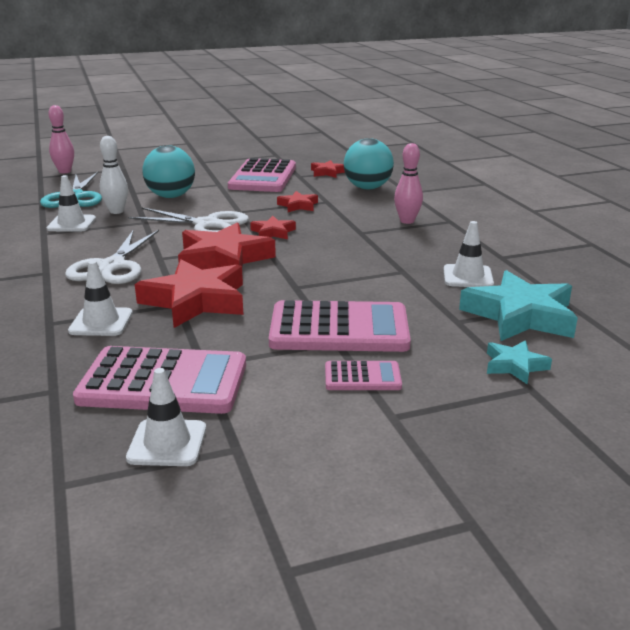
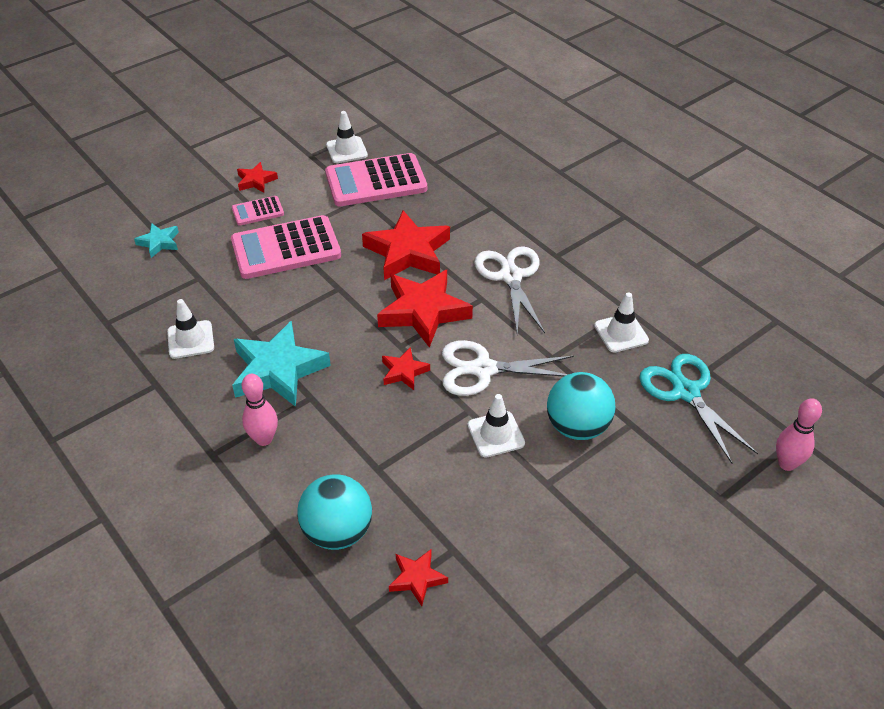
camera: 160 degrees right, 20 degrees up
white traffic cone [68,261,133,336] -> white traffic cone moved to [468,394,525,458]
white bowling pin [100,136,128,214] -> none
pink calculator [228,158,296,192] -> none
red star [277,191,318,212] -> red star moved to [237,162,278,193]
turquoise star [459,270,578,341] -> turquoise star moved to [232,321,331,407]

